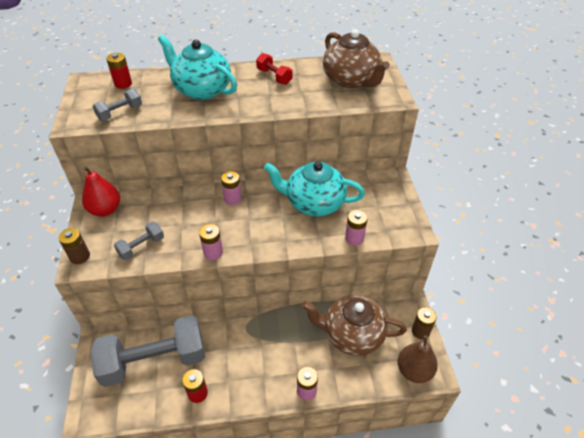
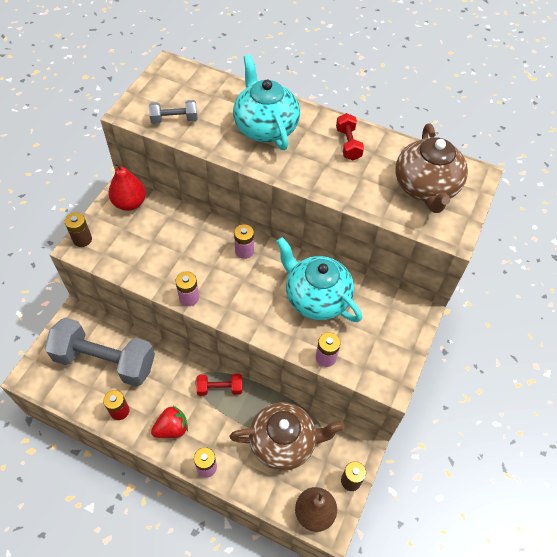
camera: 30 degrees right, 10 degrees up
red battery [106,53,132,89] -> none
grey dumbbell [114,222,164,260] -> none
brown teapot [302,295,407,356] -> brown teapot turned 135 degrees clockwise [229,402,345,471]
none -> red strawberry [151,406,188,438]
none -> red dumbbell [196,374,242,396]

